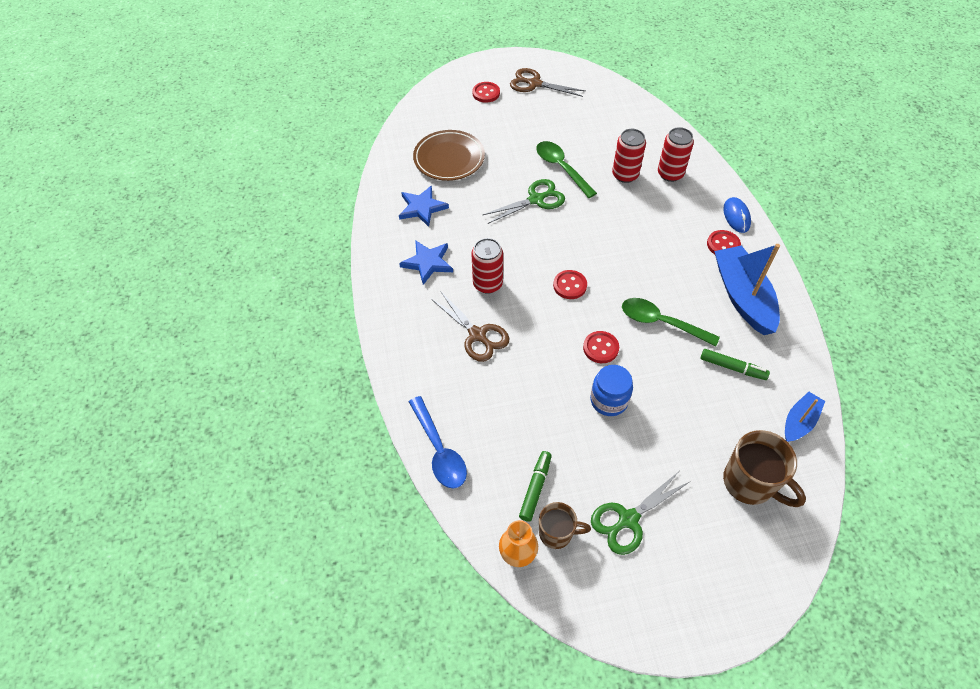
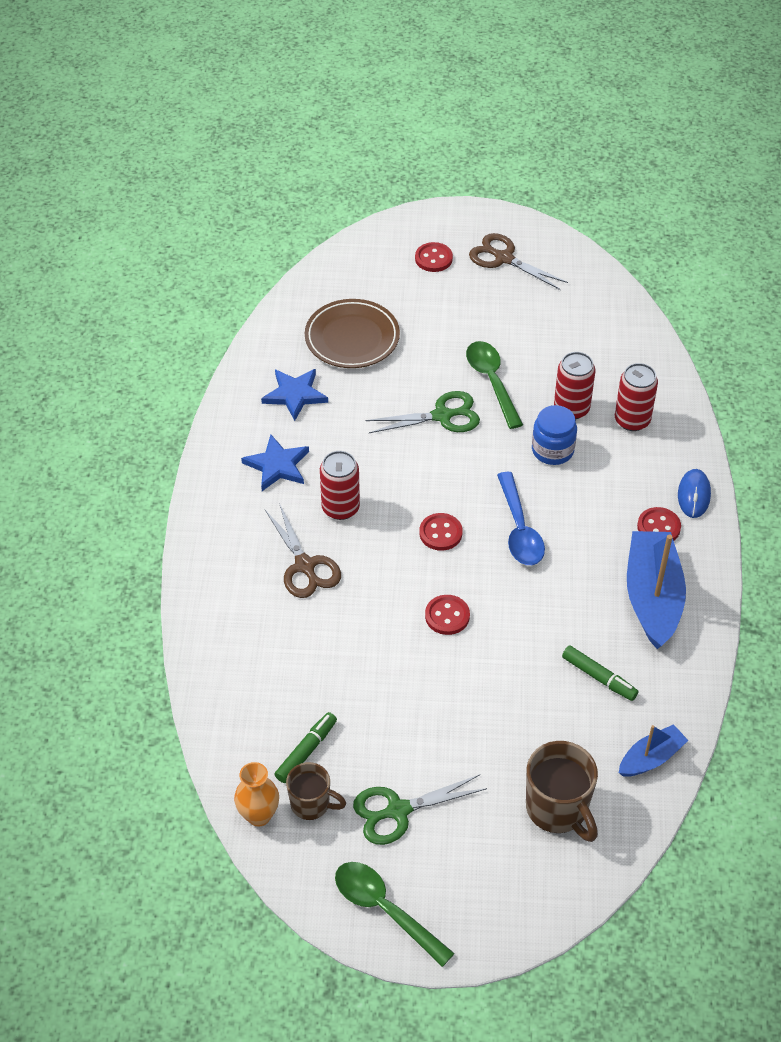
camera: 15 degrees right, 5 degrees down
blue spoon [409,396,467,489] -> blue spoon moved to [497,472,545,565]
blue jar [590,365,633,416] -> blue jar moved to [532,405,577,465]
green spoon [622,298,720,346] -> green spoon moved to [335,862,455,967]

